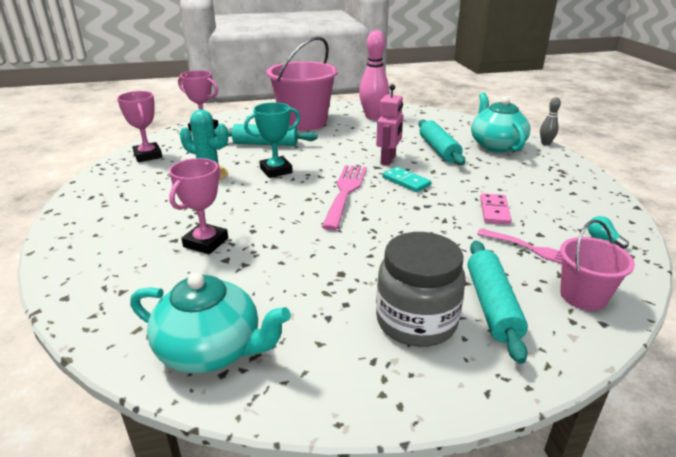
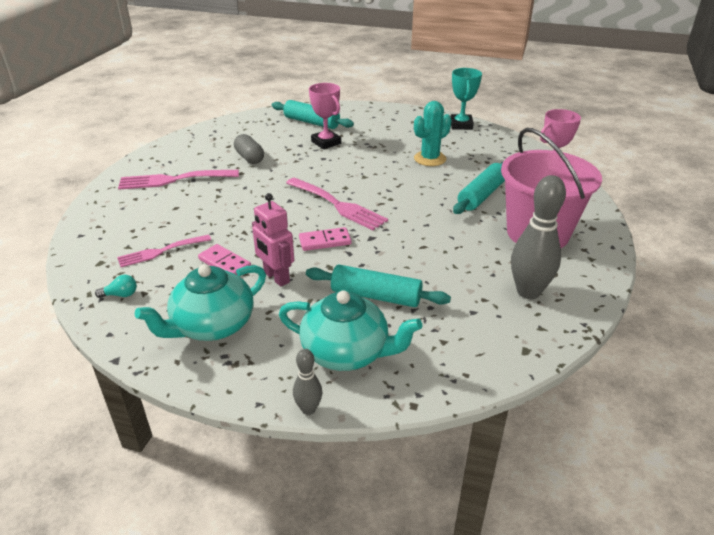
camera: 120 degrees right, 5 degrees up
pink trophy [117,91,162,162] -> none
turquoise teapot [130,273,291,373] -> turquoise teapot moved to [135,264,266,341]
turquoise trophy [244,102,300,178] -> turquoise trophy moved to [450,68,482,130]
pink bowling pin [359,30,389,120] -> grey bowling pin [511,175,566,299]
pink robot [376,84,403,165] -> pink robot moved to [252,193,294,287]
grey jar [376,232,466,347] -> pink fork [118,170,239,190]
turquoise domino [382,167,431,192] -> pink domino [299,227,352,251]
turquoise rolling pin [468,241,528,364] -> turquoise rolling pin moved to [272,100,354,129]
pink bucket [560,220,635,311] -> none
none -> grey capsule [234,134,264,164]

